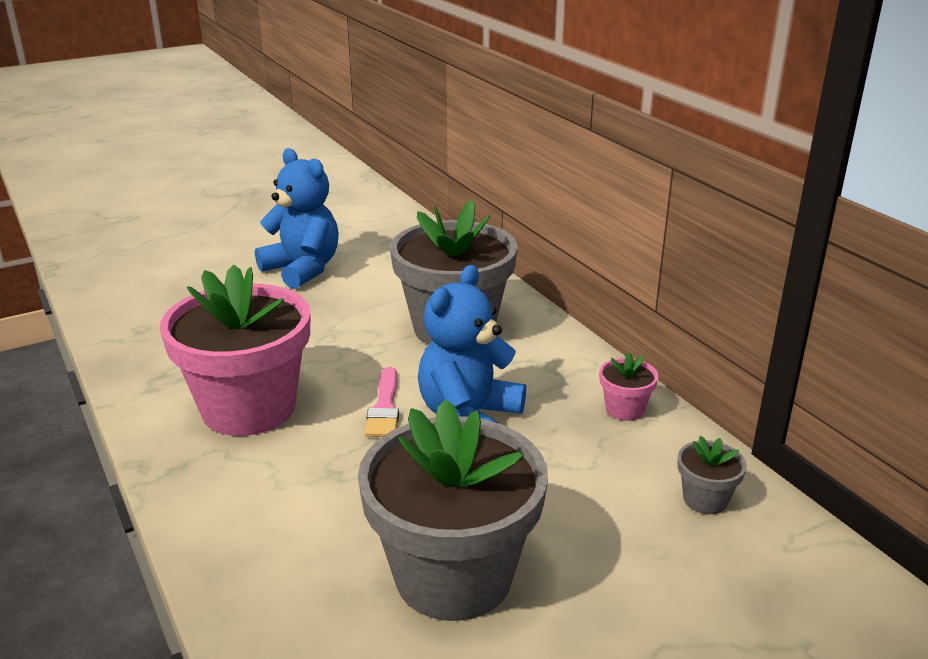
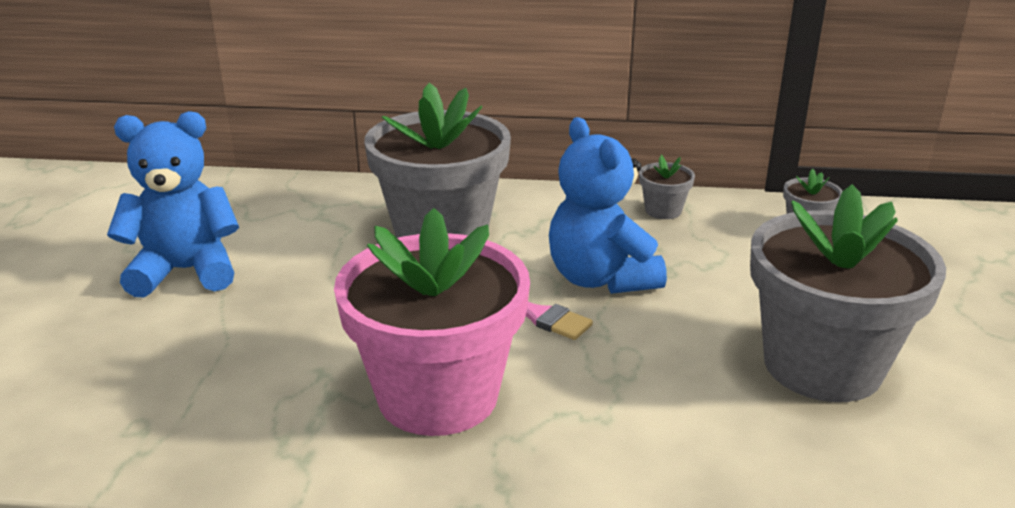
camera: 55 degrees left, 0 degrees up
pink flower pot [599,352,659,421] -> grey flower pot [639,155,695,219]

